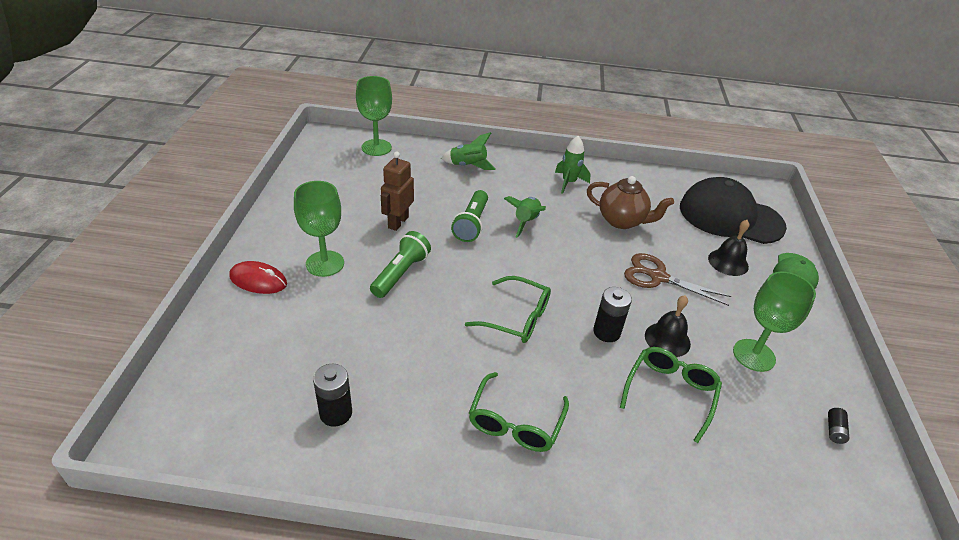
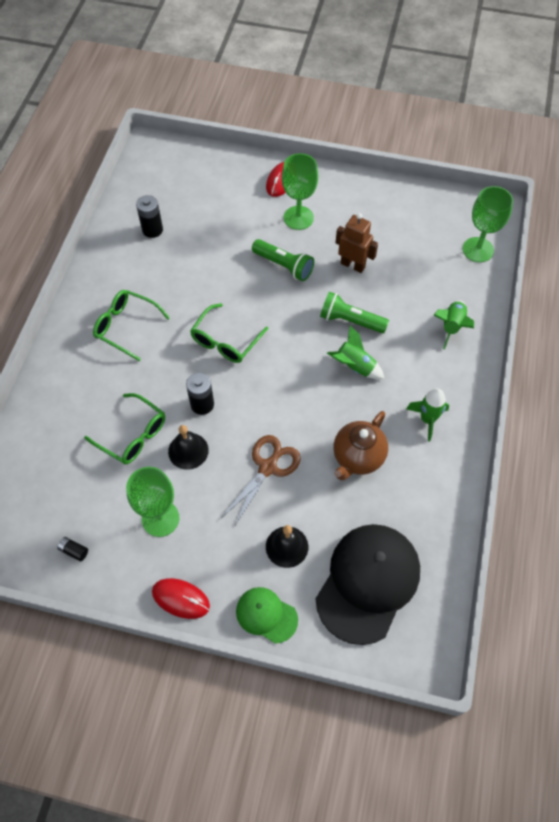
camera: 100 degrees right, 20 degrees up
none -> red mouse [152,578,210,619]

